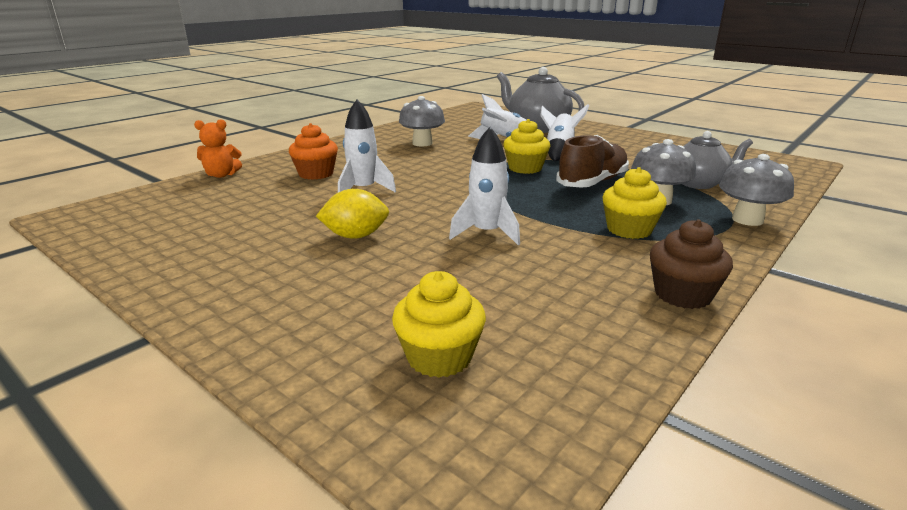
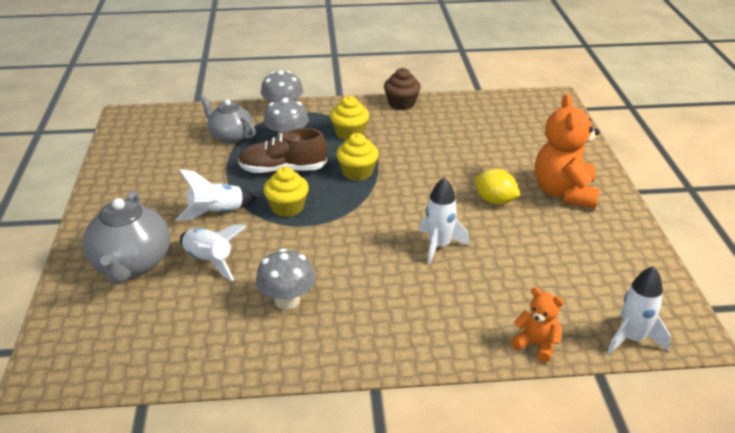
camera: 135 degrees left, 10 degrees up
orange cupcake [289,123,338,180] -> none
yellow cupcake [392,271,486,378] -> yellow cupcake moved to [336,133,379,181]
white rocket [449,127,520,245] -> white rocket moved to [607,266,671,355]
none -> orange teddy bear [535,94,600,208]

